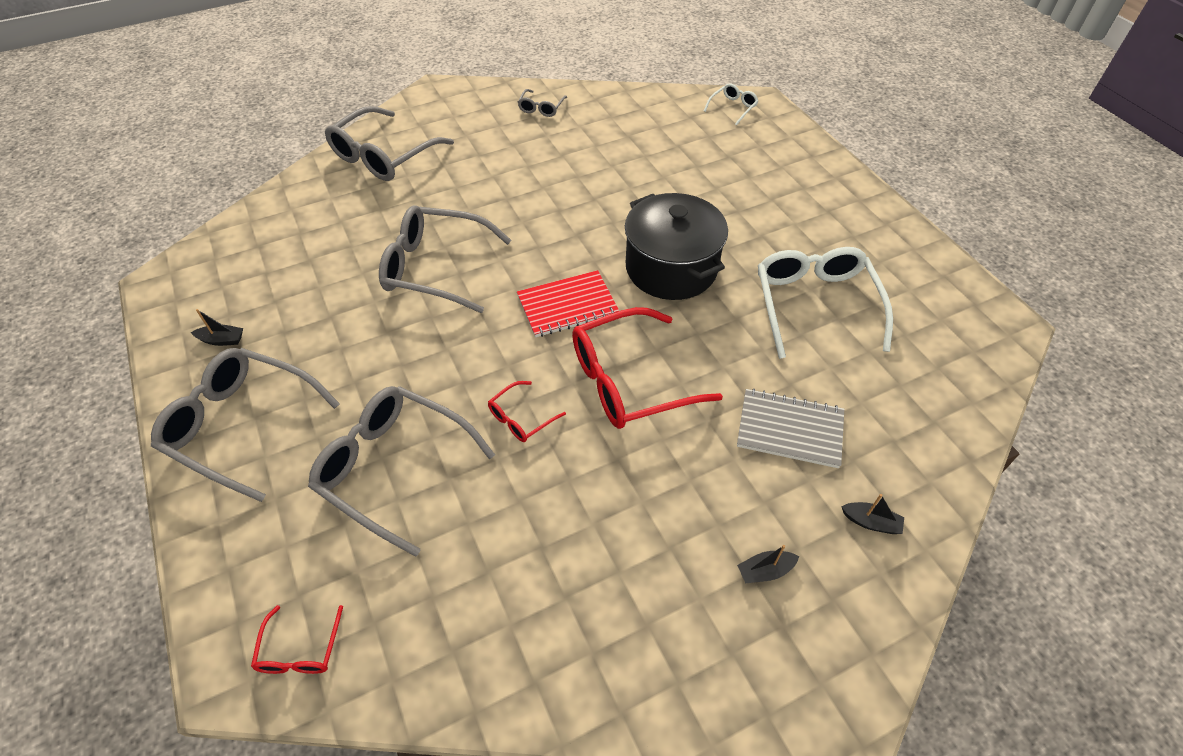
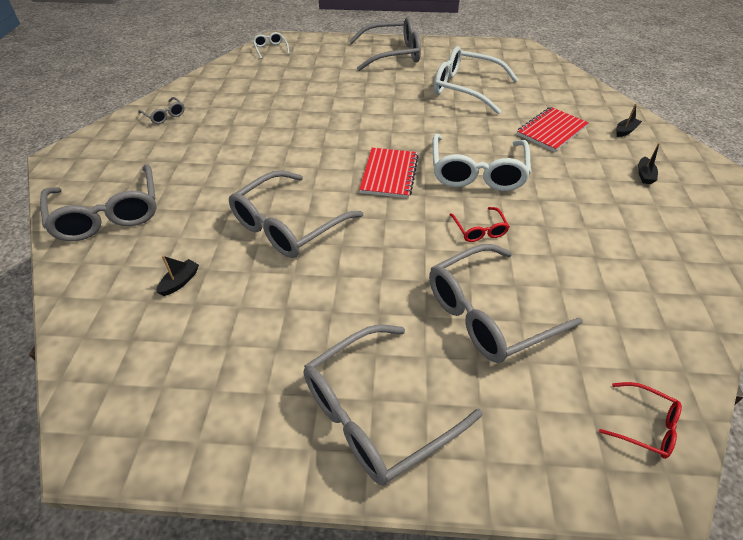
camera: 60 degrees left, 5 degrees down
black boat [191,309,243,346] -> black boat moved to [157,255,199,296]
red glasses [572,307,723,429] -> white glasses [432,134,531,191]
black pot [625,193,728,300] -> none
grey notebook [737,389,844,468] -> red notebook [517,107,589,152]
none -> grey glasses [349,17,421,71]

